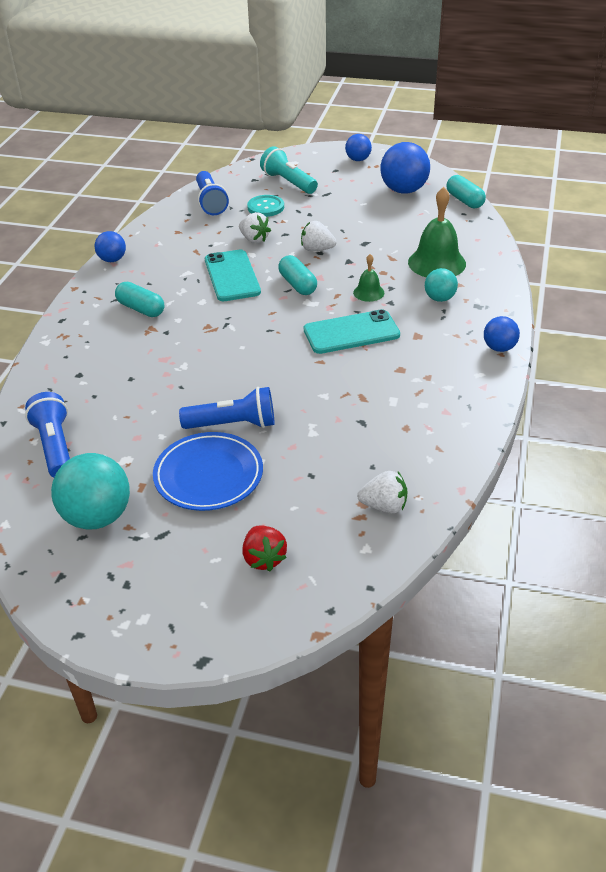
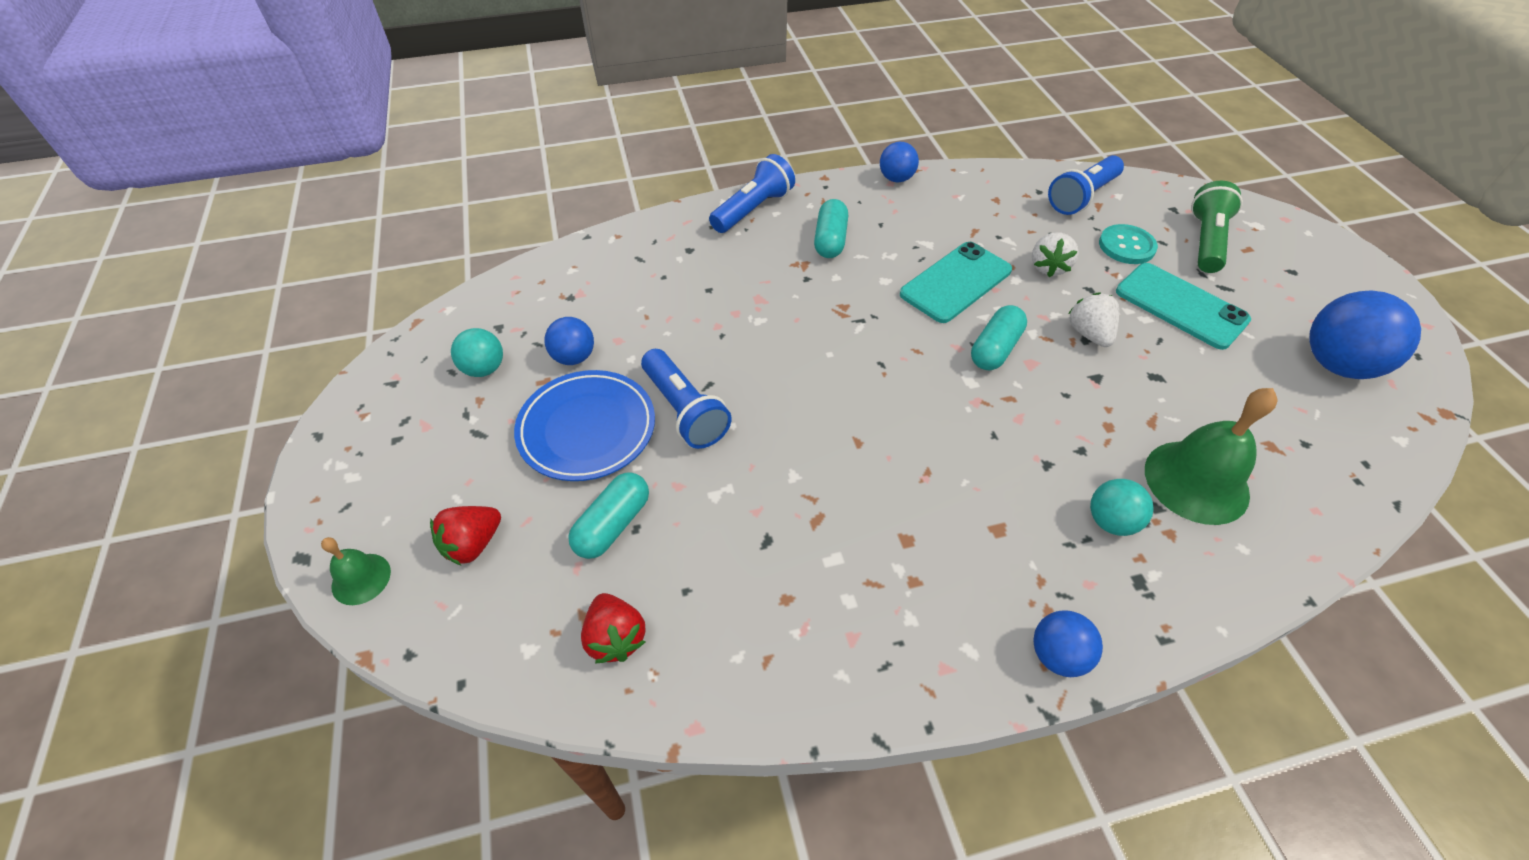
camera: 60 degrees right, 10 degrees up
blue flashlight [25,392,70,478] -> blue flashlight moved to [709,154,795,233]
turquoise ball [51,453,130,529] -> turquoise ball [451,328,503,377], size x0.56
turquoise flashlight [260,146,318,194] -> green flashlight [1191,180,1243,273]
turquoise phone [304,309,400,354] -> turquoise phone moved to [1116,263,1251,350]
blue ball [345,134,372,161] -> blue ball moved to [544,317,594,365]
green bell [353,254,384,302] -> green bell moved to [321,537,391,605]
white strawberry [357,471,408,513] -> red strawberry [581,593,646,663]
turquoise capsule [446,175,486,208] -> turquoise capsule moved to [568,473,649,559]

